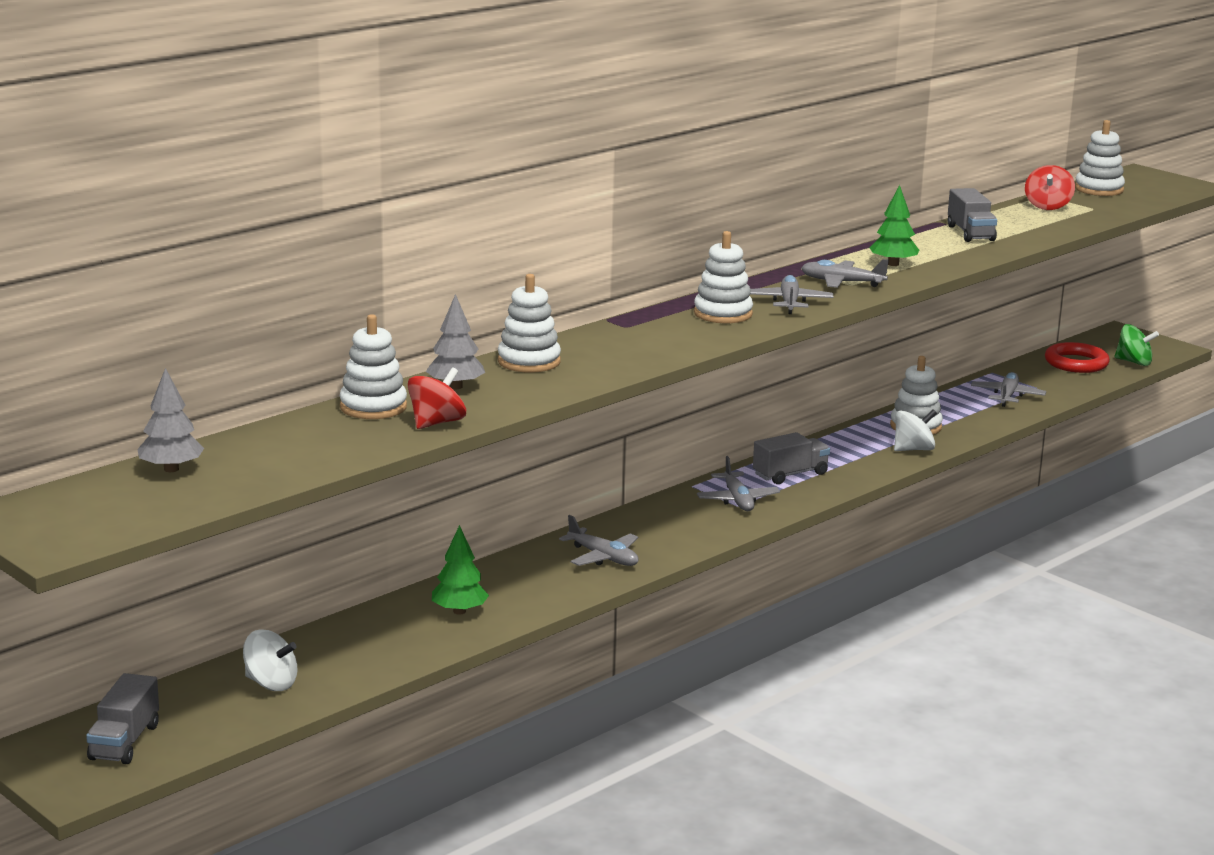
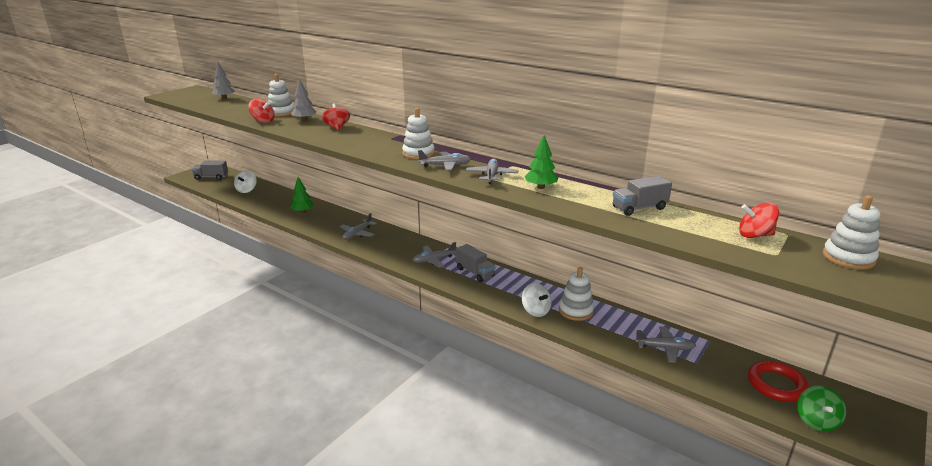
camera: 80 degrees right, 5 degrees up
white stacking toy [498,274,561,373] -> red spinning top [321,103,350,130]

